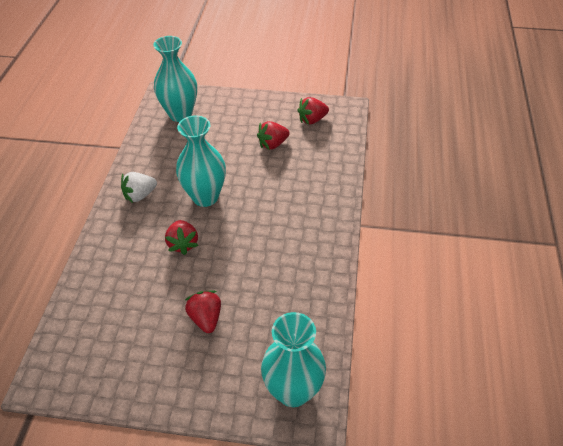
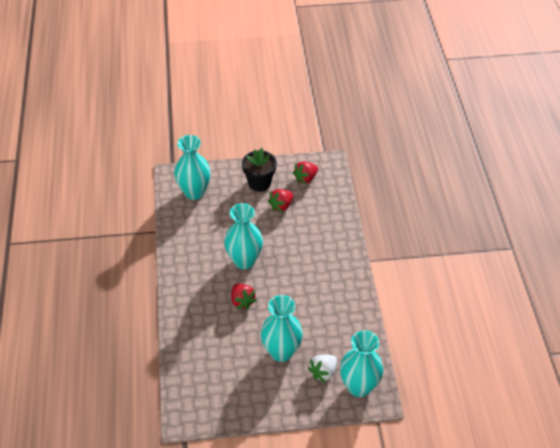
camera: 15 degrees left, 0 degrees up
white strawberry [121,172,157,203] -> white strawberry moved to [308,355,337,383]
red strawberry [185,291,221,333] -> turquoise vase [261,295,303,362]
none -> black flower pot [242,148,277,191]

